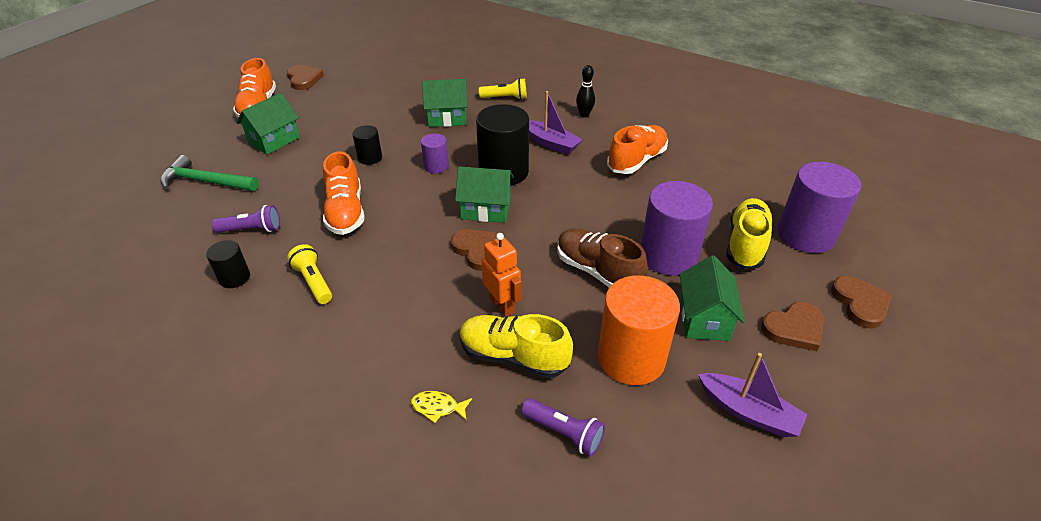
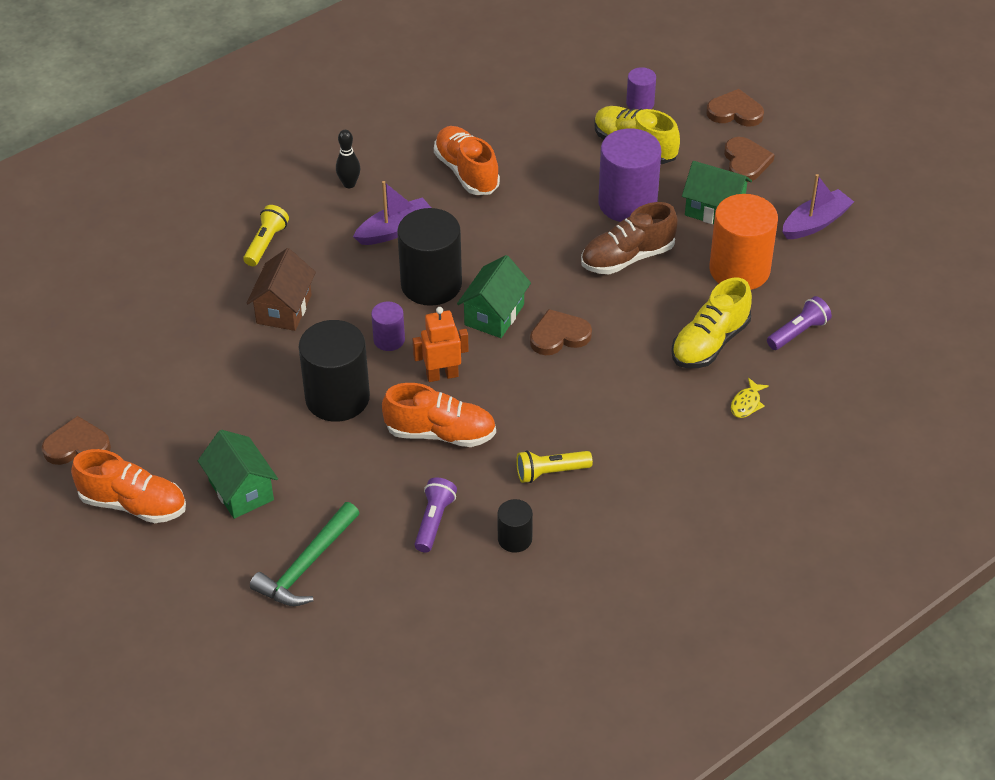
camera: 70 degrees left, 5 degrees up
black cylinder [352,125,382,165] -> black cylinder [299,320,370,422], size x1.99
green house [422,79,468,127] -> brown house [247,248,316,331]
orange robot [482,233,522,317] -> orange robot moved to [412,307,469,382]
purple cylinder [778,162,861,253] -> purple cylinder [626,67,656,110], size x0.50

